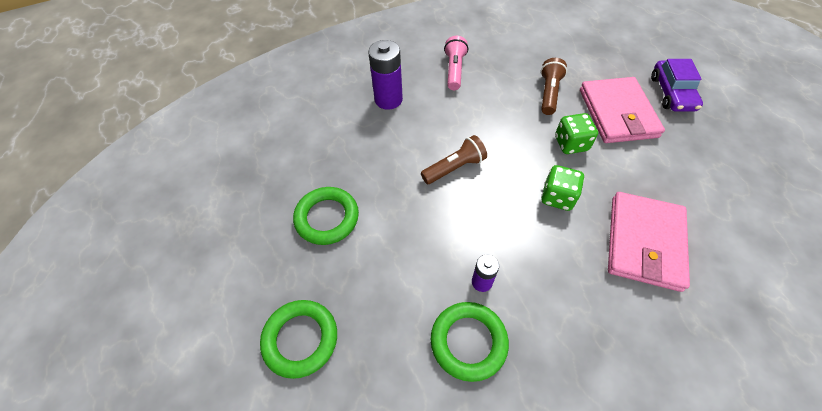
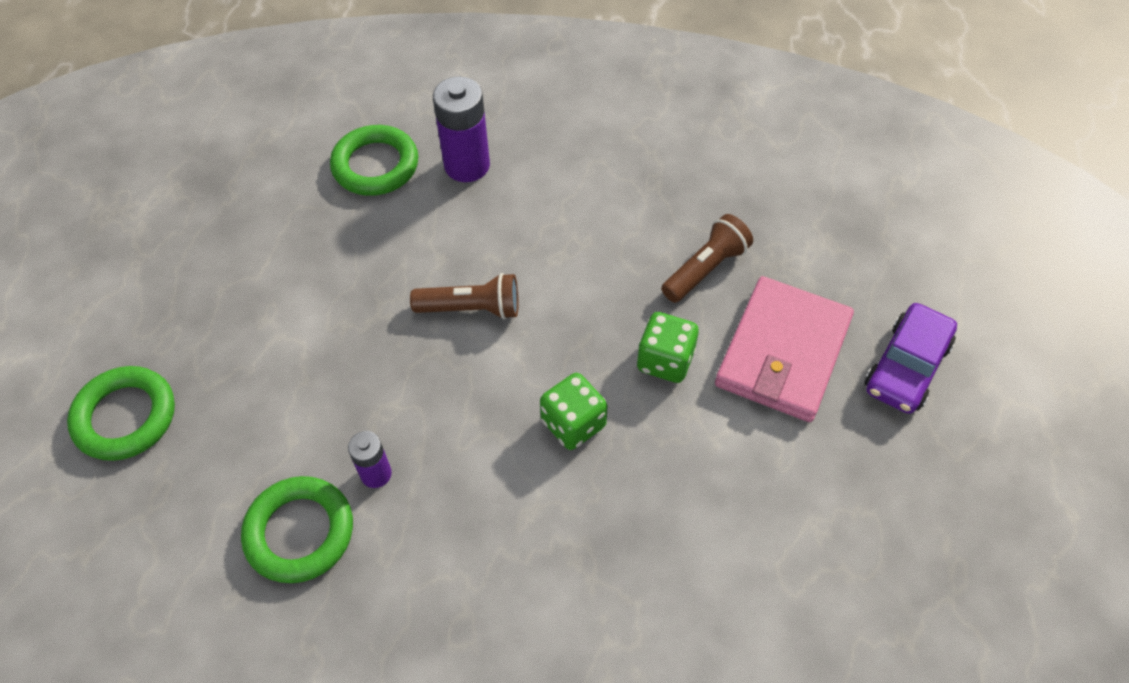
camera: 30 degrees right, 0 degrees up
green ring [293,187,359,245] -> green ring moved to [330,125,418,196]
pink flashlight [444,36,468,90] -> none
pink wallet [608,192,690,292] -> none

